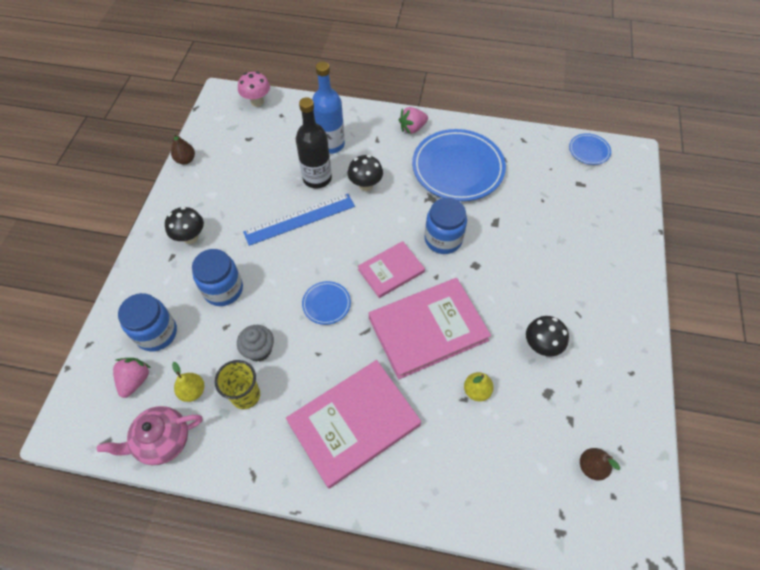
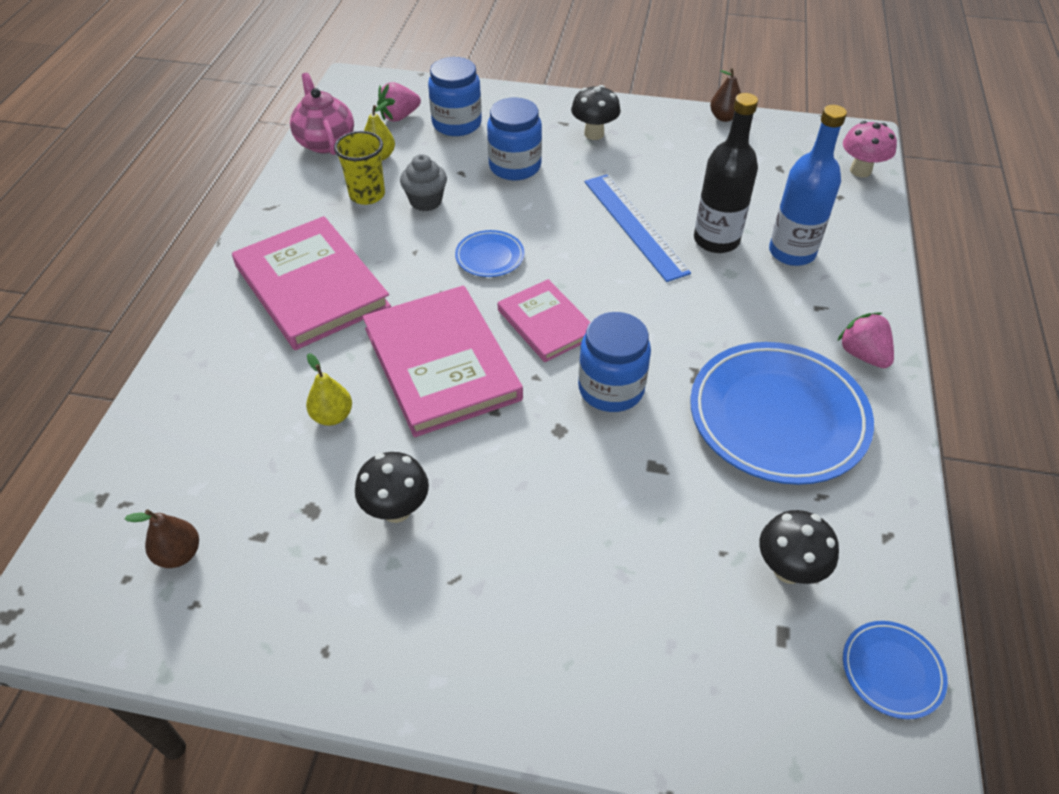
camera: 90 degrees right, 10 degrees down
pink strawberry [113,358,151,398] -> pink strawberry turned 135 degrees clockwise [377,82,421,122]
black mushroom [348,155,383,191] -> black mushroom moved to [759,510,839,584]

